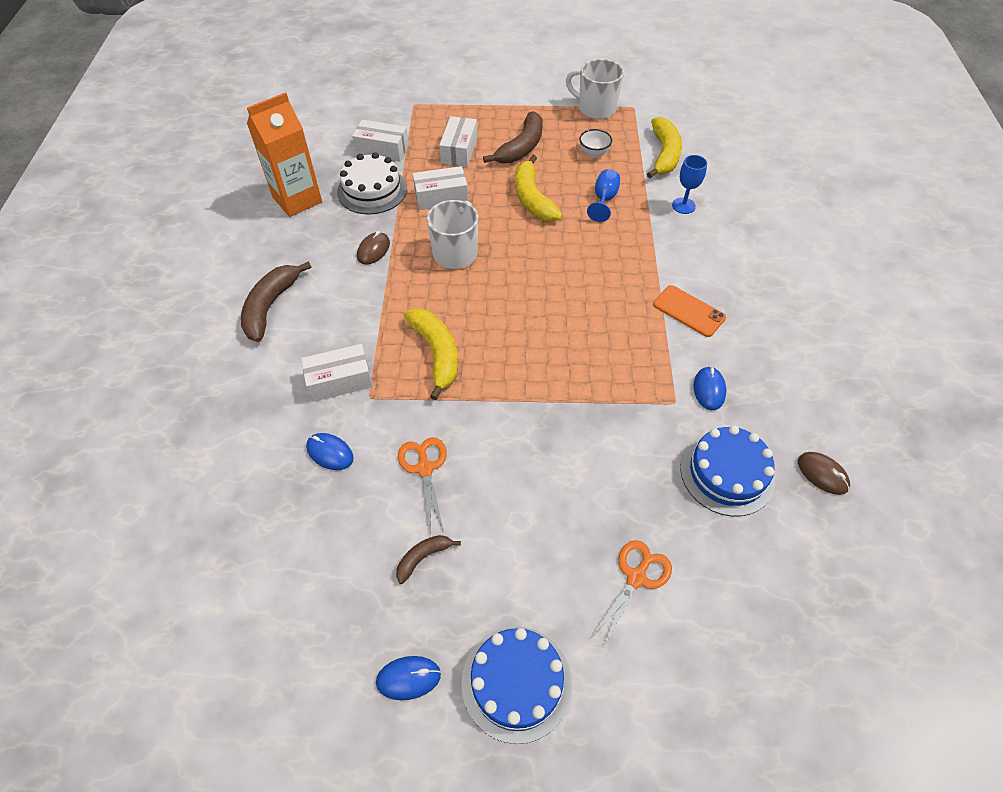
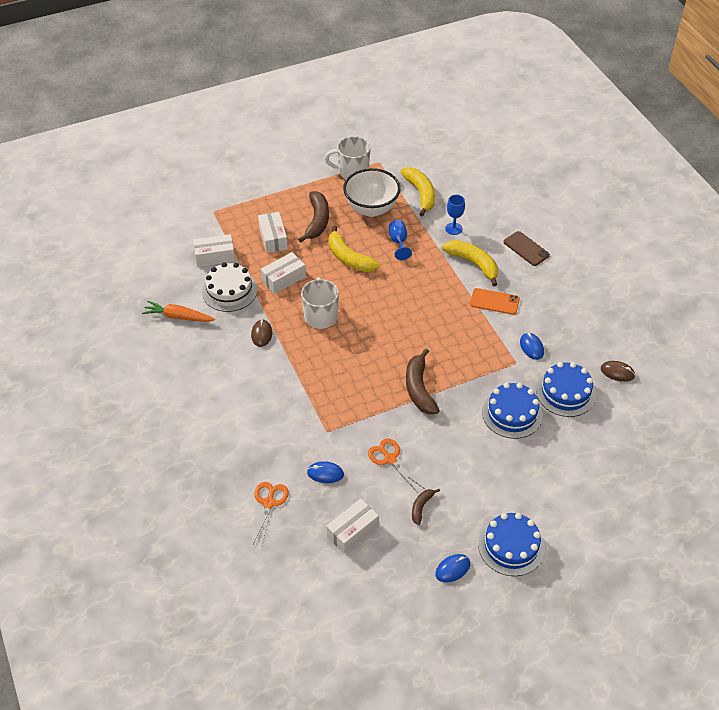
camera: 25 degrees left, 5 degrees down
brown banana [241,261,311,342] -> brown banana moved to [406,349,440,414]
orange carton [247,92,322,217] -> orange carrot [142,301,215,322]
white box [301,344,373,402] -> white box moved to [326,499,379,554]
yellow banana [404,308,458,400] -> yellow banana moved to [442,240,498,286]
white bowl [579,129,612,158] -> white bowl [343,168,401,217], size x2.23
orange scissors [590,540,672,647] -> orange scissors moved to [253,482,289,545]
none -> blue cake [482,383,543,439]
none -> brown phone [504,231,550,266]

